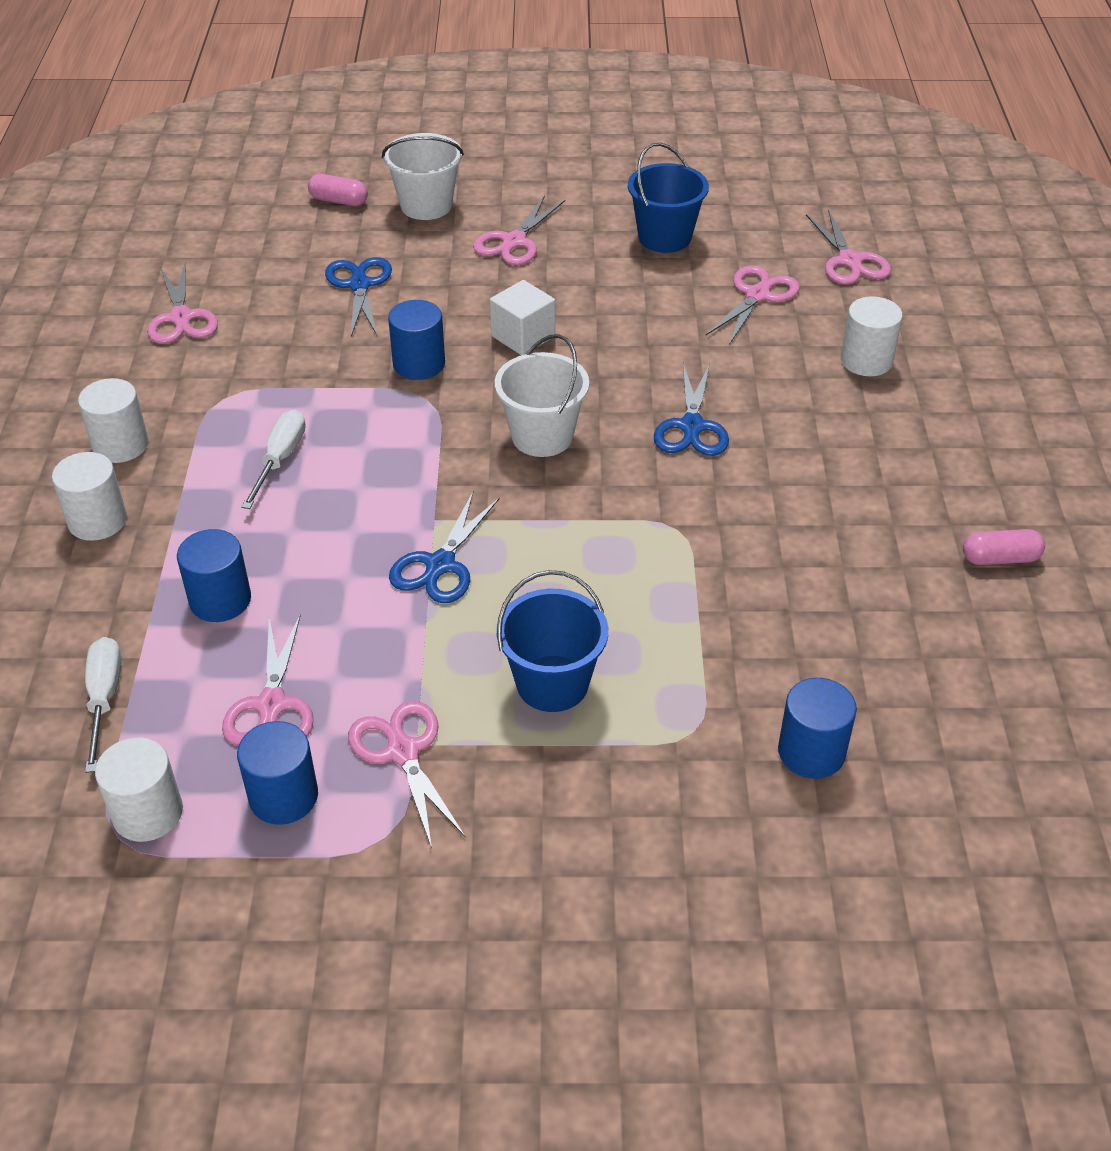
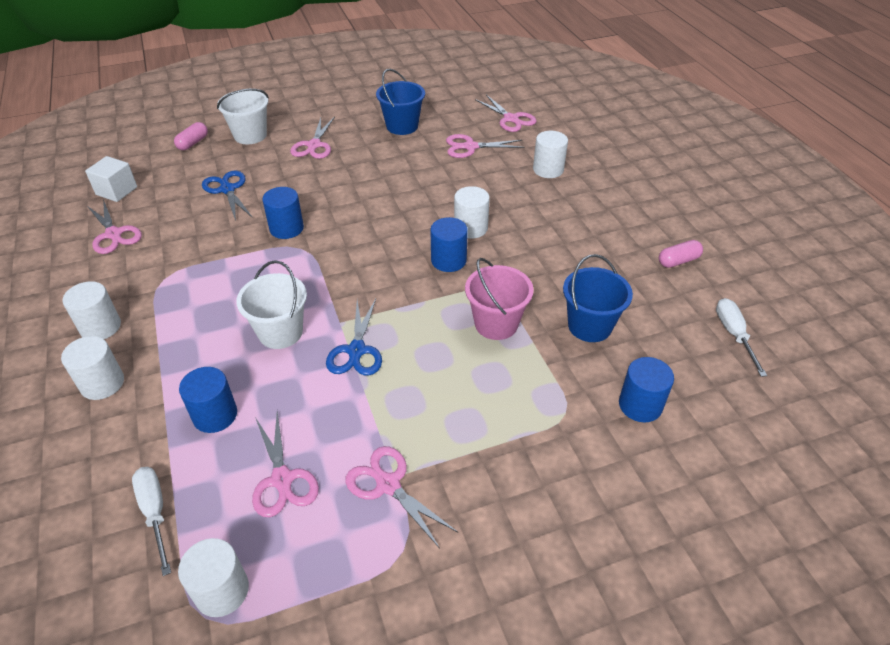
camera: 20 degrees left, 0 degrees up
blue cylinder [237,721,318,825] -> blue cylinder moved to [430,217,468,272]
white screwdriver [241,410,306,509] -> white screwdriver moved to [716,298,767,377]
pink capsule [308,174,368,206] -> pink capsule turned 60 degrees counterclockwise [174,122,208,150]
white cube [490,280,555,355] -> white cube moved to [85,156,137,202]
white bucket [495,334,589,457] -> white bucket moved to [236,260,307,349]
blue bucket [496,570,608,712] -> blue bucket moved to [563,254,633,342]
blue scissors [654,363,729,456] -> white cylinder [454,186,490,239]
pink scissors [706,265,800,345] -> pink scissors turned 105 degrees counterclockwise [446,134,525,158]
none -> pink bucket [465,258,534,340]

